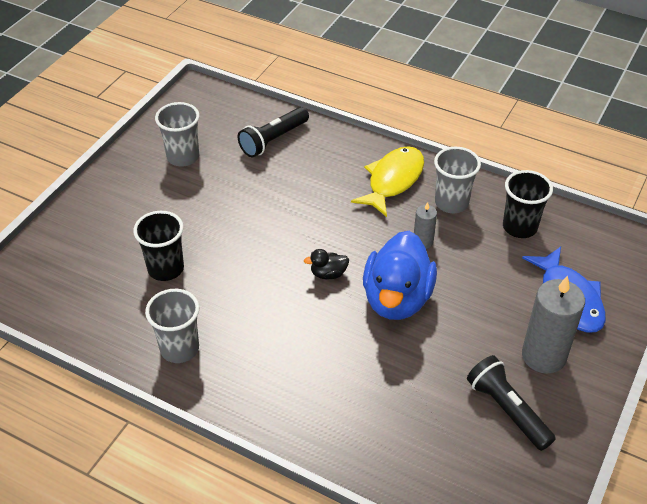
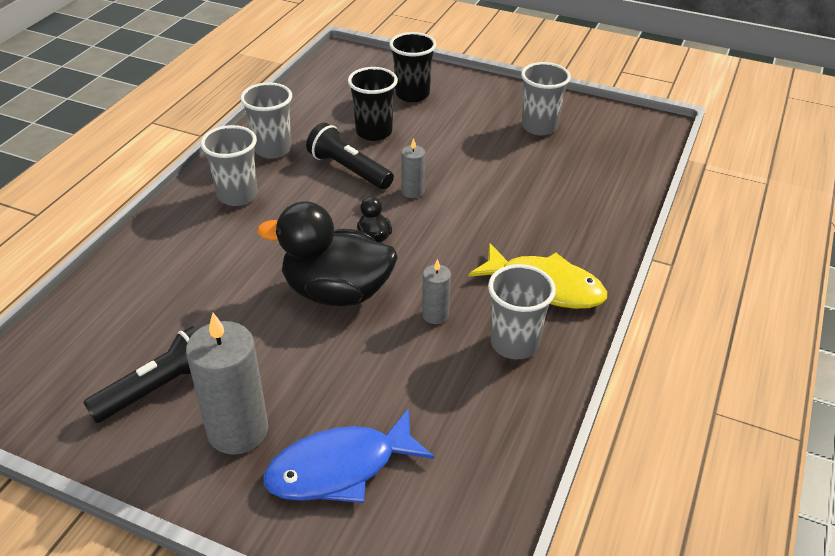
camera: 85 degrees right, 5 degrees down
black flashlight [238,107,309,157] -> black flashlight moved to [306,122,394,189]
blue duck [363,231,437,320] -> black duck [257,201,398,306]
black cup [503,170,553,238] -> black cup moved to [389,32,436,102]
none -> grey cup [201,125,258,206]
none -> grey candle [401,138,425,198]

